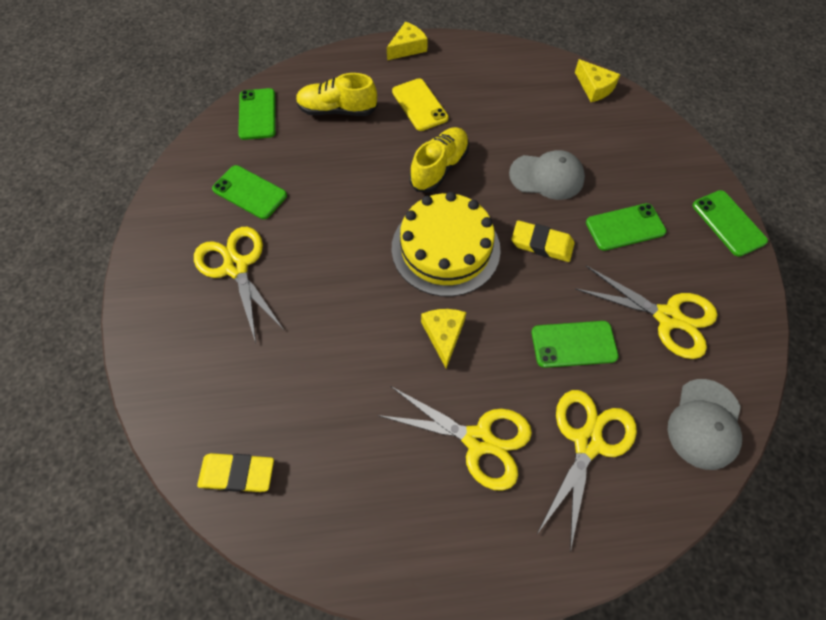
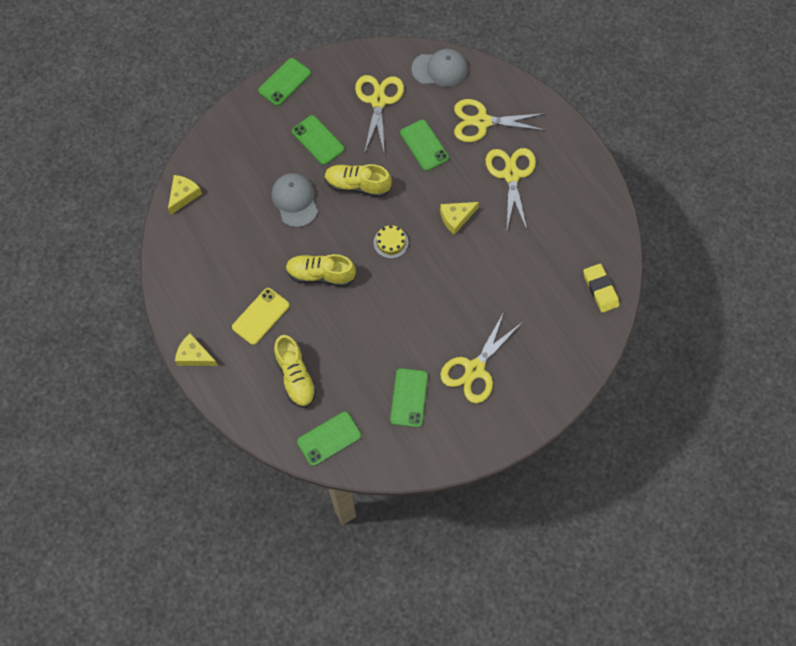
camera: 115 degrees left, 5 degrees up
yellow cake [392,192,501,297] -> yellow cake [374,225,409,258], size x0.43
yellow eraser [511,220,575,262] -> yellow shoe [324,164,392,197]

